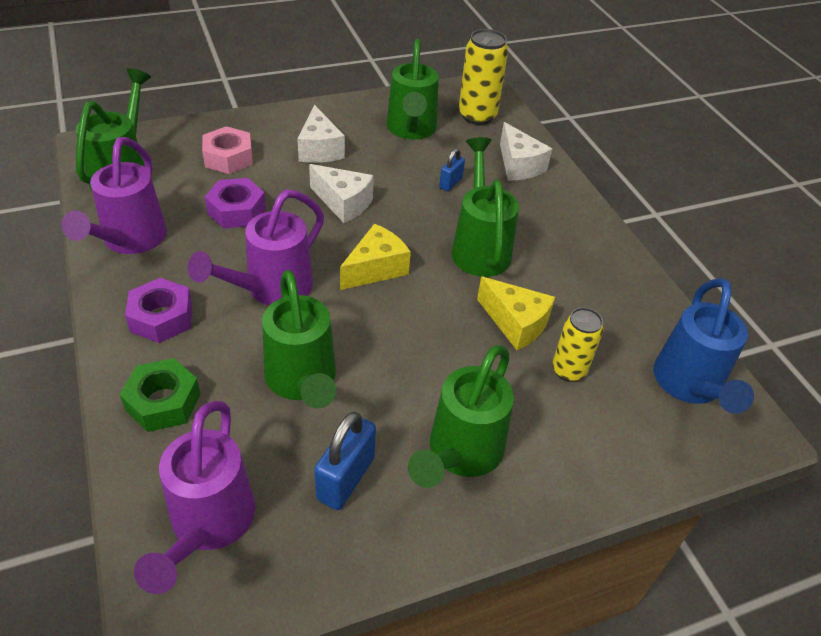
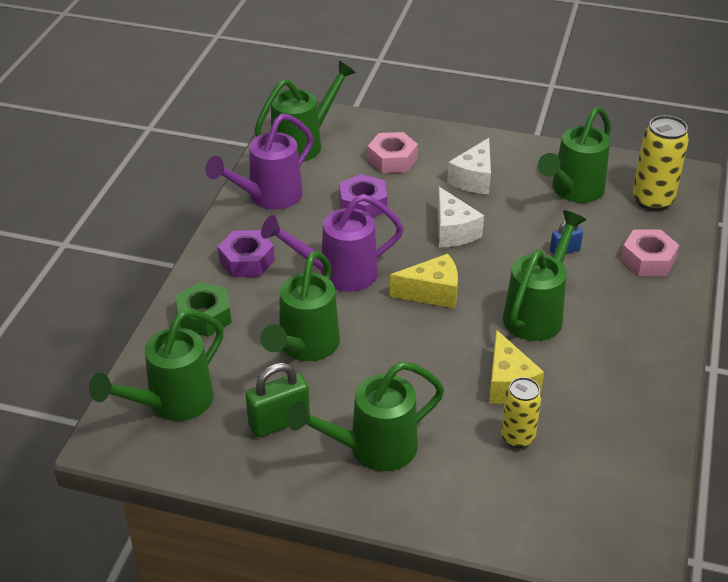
camera: 40 degrees right, 5 degrees down
purple watering can [134,401,255,594] -> green watering can [89,310,224,421]
blue padlock [314,412,376,510] -> green padlock [245,363,310,437]
white cheese [500,122,552,181] -> pink nut [621,230,679,276]
blue watering can [654,278,754,414] -> none

